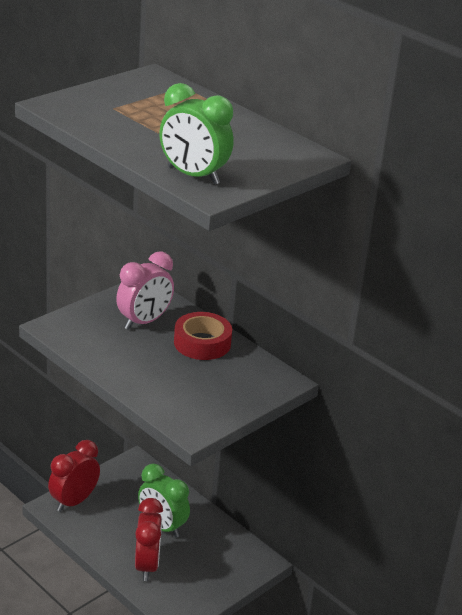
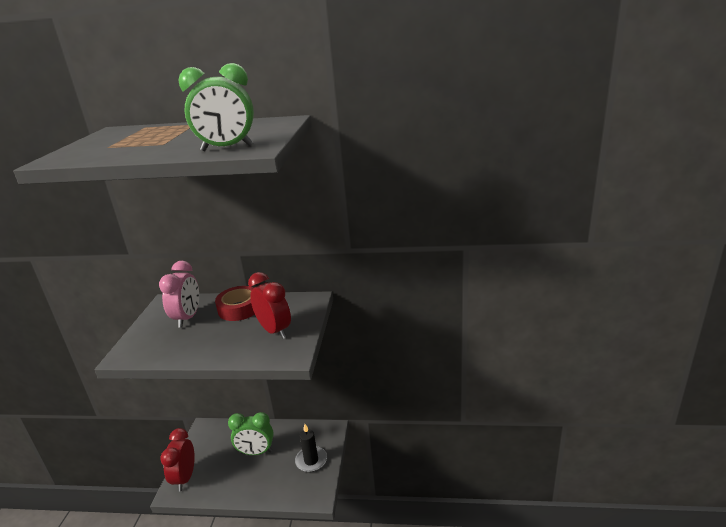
camera: 35 degrees left, 5 degrees down
red clock [135,498,163,581] -> red clock moved to [248,272,291,339]
none -> black candle [295,424,327,472]

